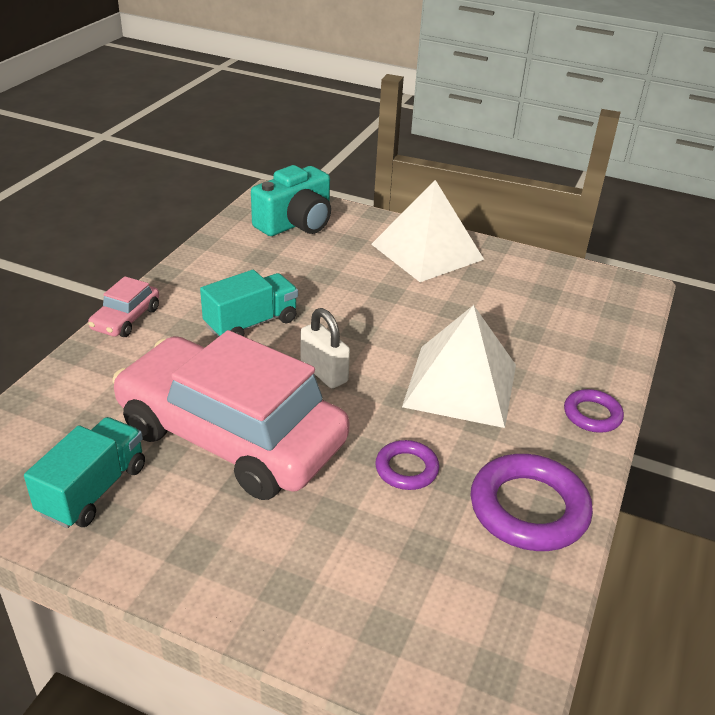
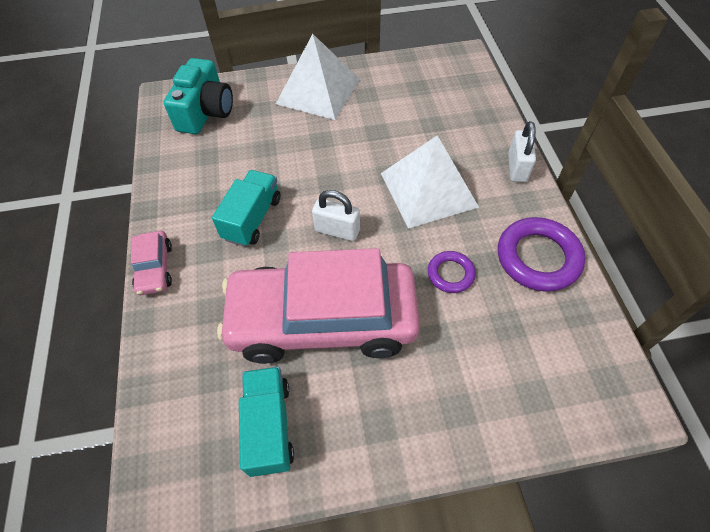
camera: 30 degrees left, 20 degrees up
purple ring [564,389,624,433] -> white padlock [508,121,536,182]

